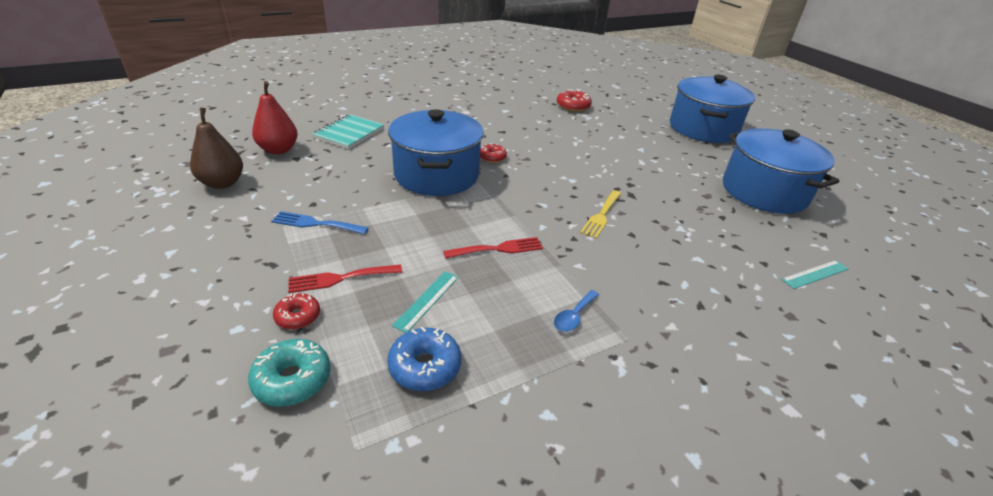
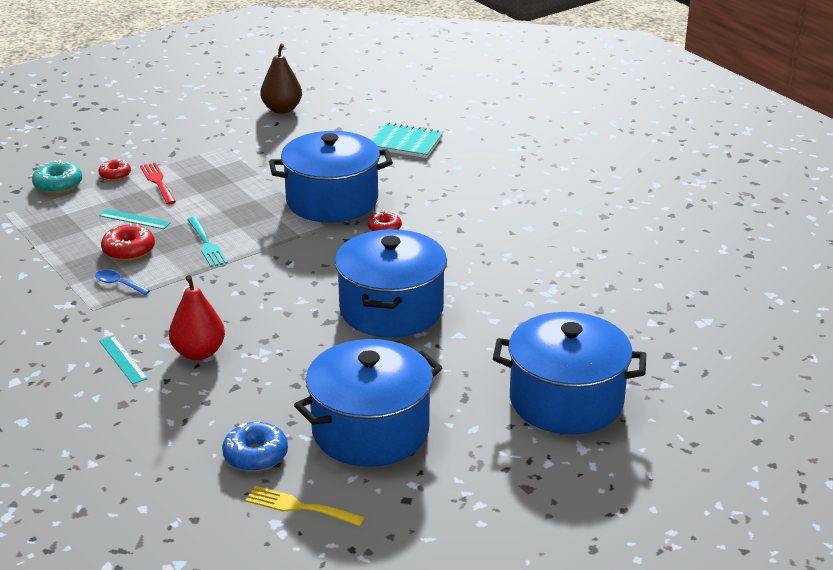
camera: 85 degrees right, 5 degrees down
red pear [252,81,298,154] -> red pear moved to [169,275,225,360]
blue fork [271,211,369,234] -> none
blue donut [387,327,461,391] -> blue donut moved to [222,422,288,472]
red fork [443,237,543,259] -> turquoise fork [187,217,228,267]
red donut [557,89,592,112] -> red donut moved to [101,223,155,261]
yellow fork [580,190,621,239] -> yellow fork moved to [245,486,365,526]
turquoise ruler [781,260,848,289] -> turquoise ruler moved to [99,336,148,384]
none -> blue pot [335,229,447,338]

